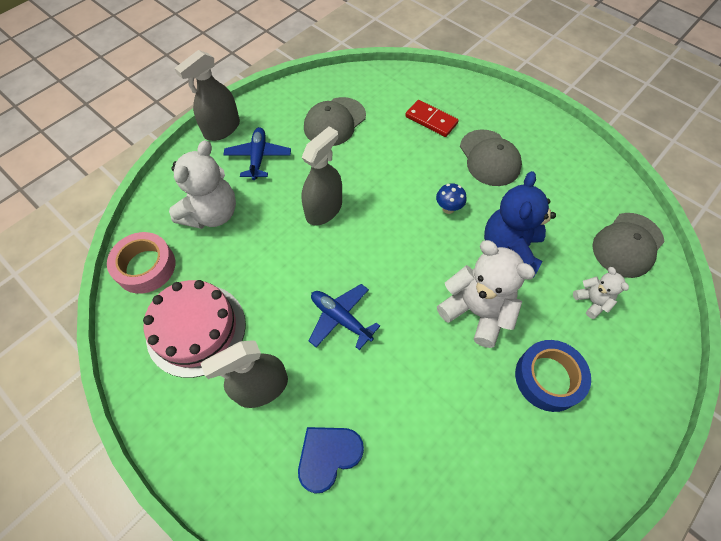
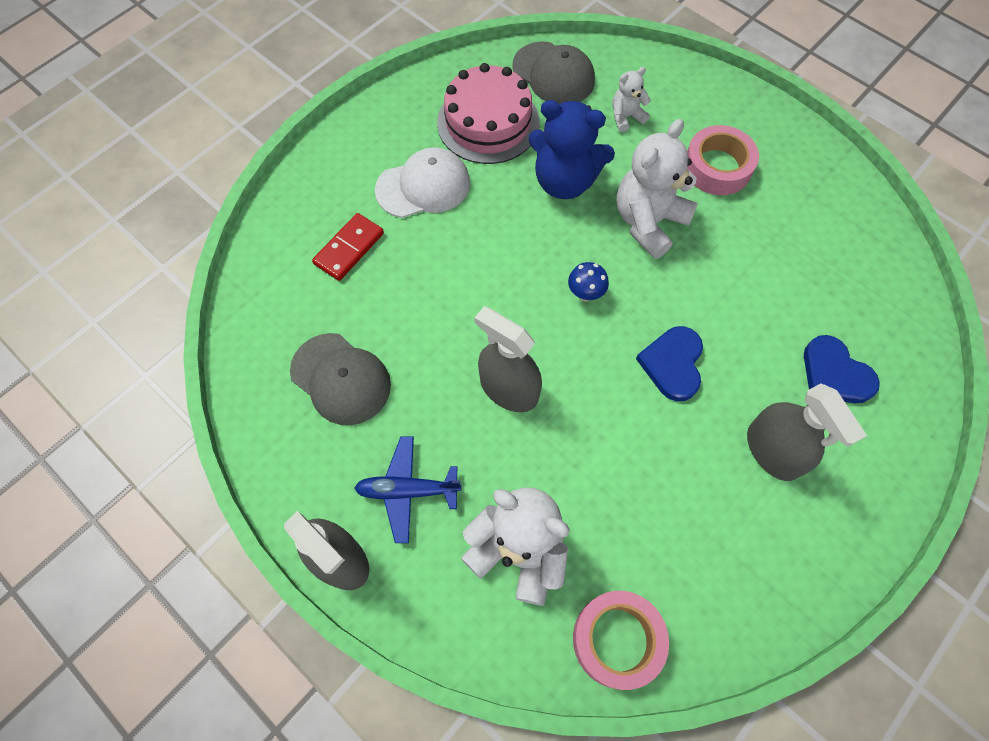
camera: 90 degrees left, 5 degrees up
pink cake [143,280,246,378] -> pink cake moved to [437,63,540,164]
blue plane [309,284,380,350] -> blue heart [636,326,703,401]
blue mushroom [436,183,467,214] -> blue mushroom moved to [568,262,609,301]
grey cap [460,129,522,186] -> white cap [375,147,470,218]
blue tape [515,340,591,412] -> pink tape [687,125,759,195]

